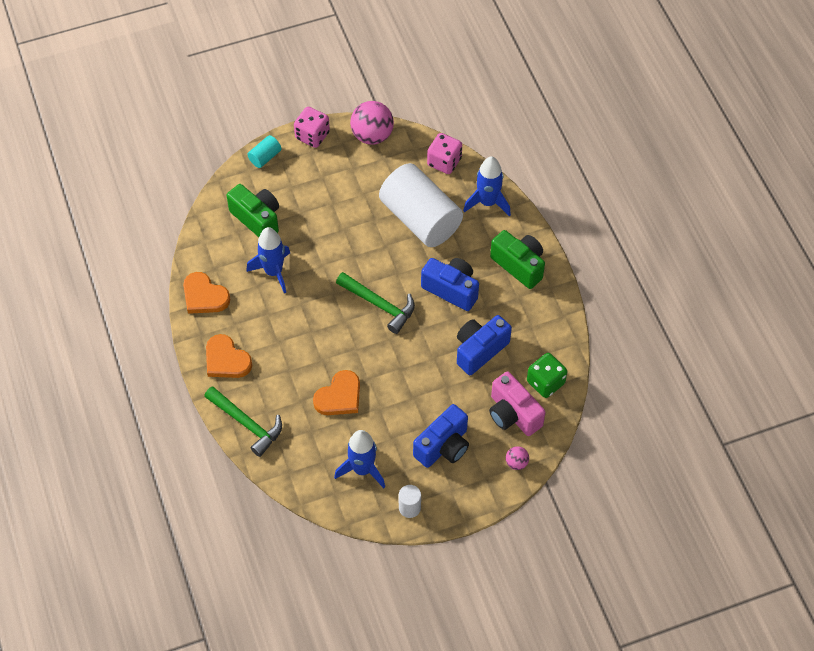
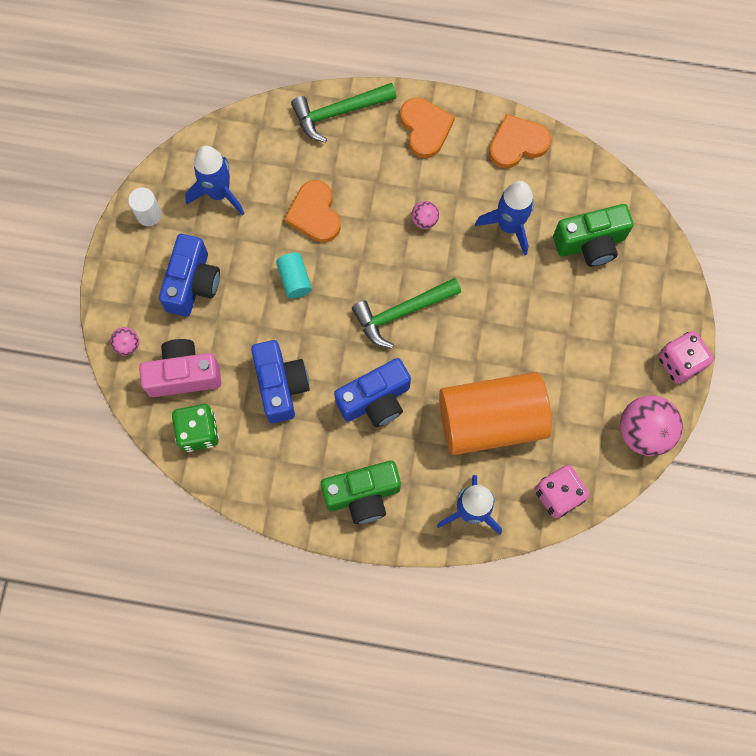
camera: 120 degrees right, 15 degrees up
orange heart [206,334,253,378] -> orange heart turned 90 degrees clockwise [400,98,455,158]
turquoise cylinder [247,135,281,168] -> turquoise cylinder moved to [276,253,312,298]
white cylinder [379,163,463,247] -> orange cylinder [439,372,552,455]
blue camera [413,404,469,468] -> blue camera turned 150 degrees counterclockwise [159,234,220,317]
none -> pink ball [411,201,439,229]

